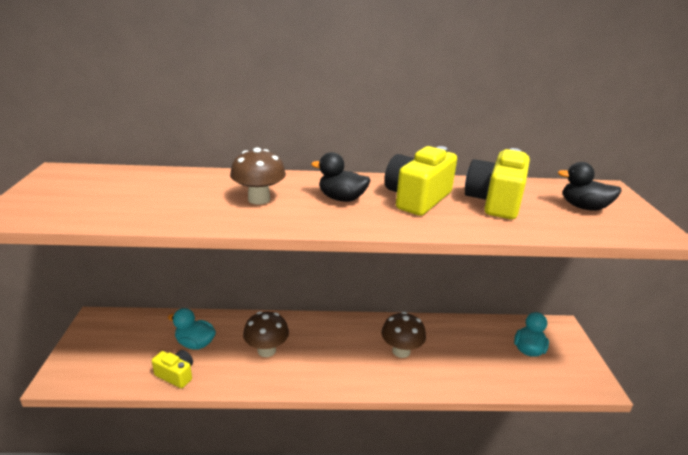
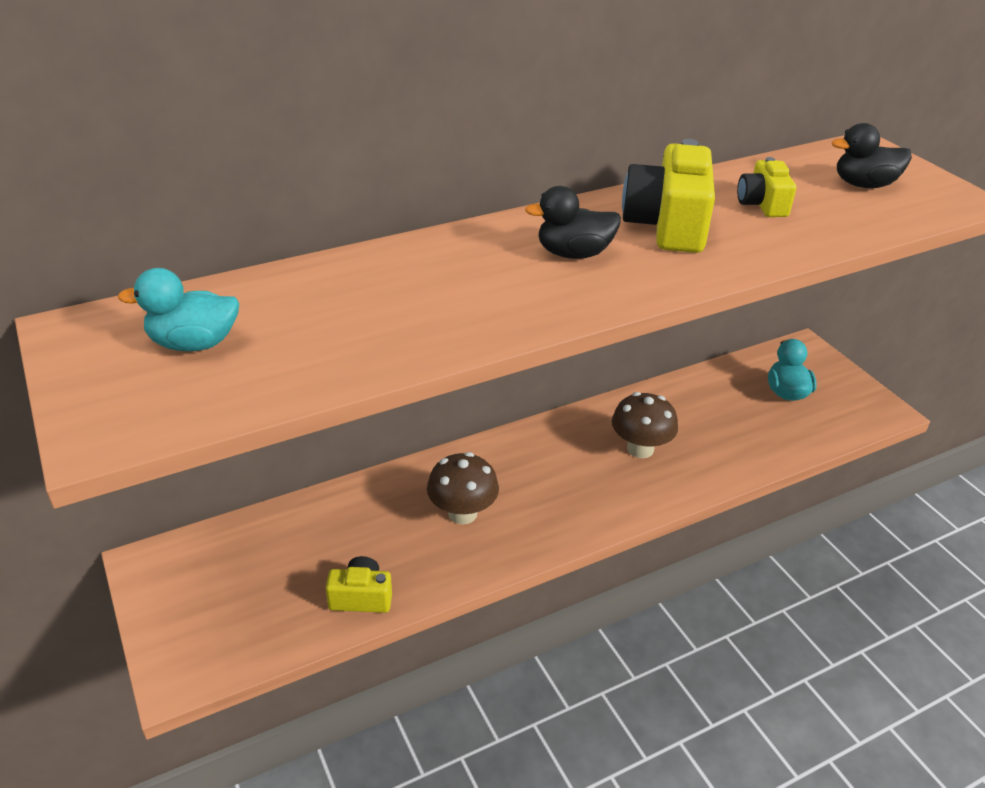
camera: 25 degrees left, 10 degrees up
turquoise duck [168,308,216,350] -> turquoise duck moved to [118,268,239,351]
brown mushroom [230,147,286,205] -> none
yellow camera [465,148,530,219] -> yellow camera [737,157,796,217], size x0.56

